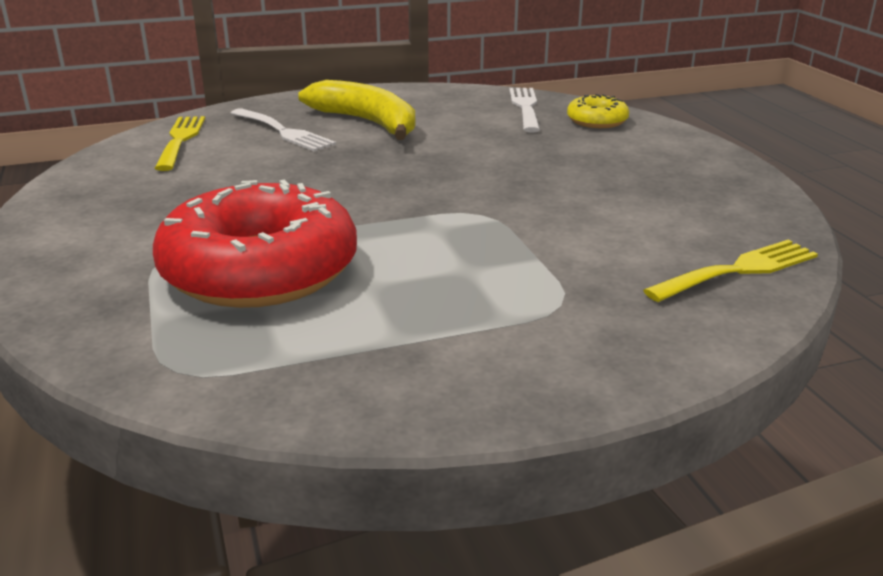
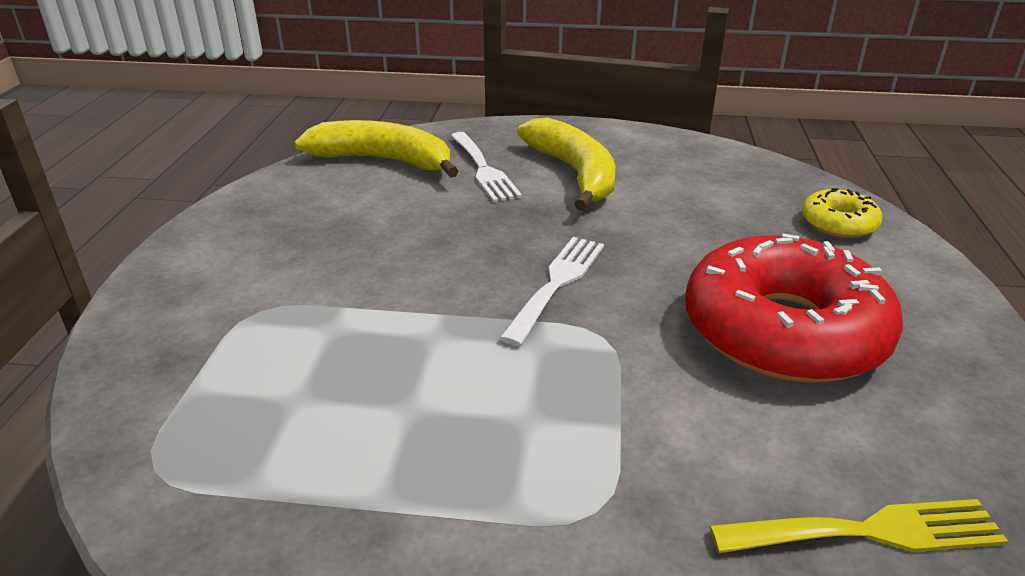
camera: 25 degrees right, 5 degrees up
red donut [153,180,357,308] -> red donut moved to [685,234,903,383]
yellow fork [154,116,205,171] -> yellow banana [294,120,458,178]
white fork [509,88,540,132] -> white fork moved to [499,237,604,346]

